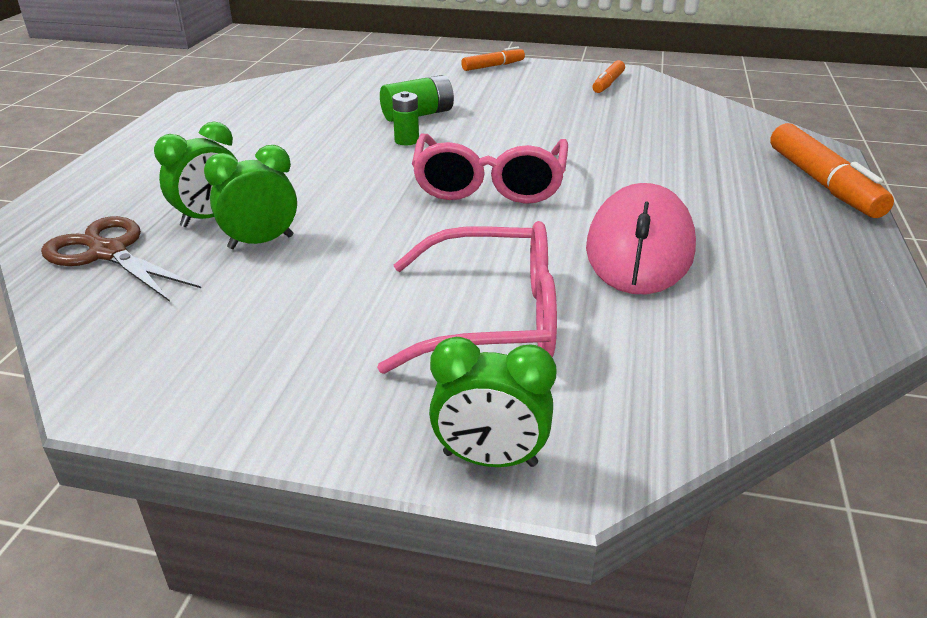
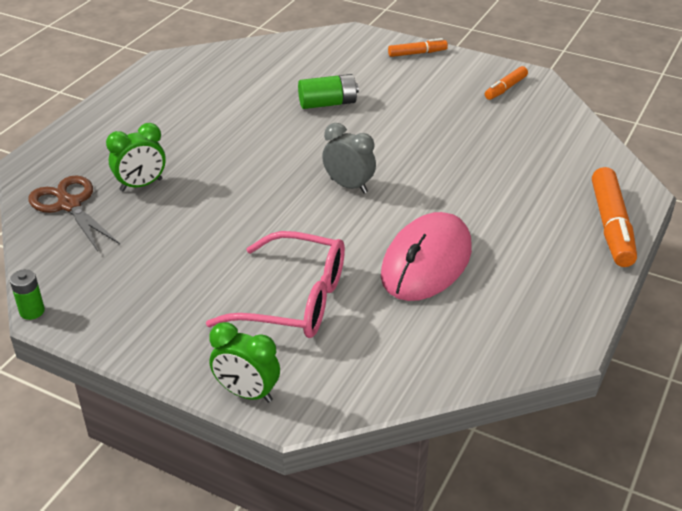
camera: 15 degrees right, 5 degrees up
green clock [204,145,297,249] -> none
green battery [392,91,419,145] -> green battery moved to [10,269,45,320]
pink glasses [412,134,568,204] -> grey clock [322,123,376,193]

